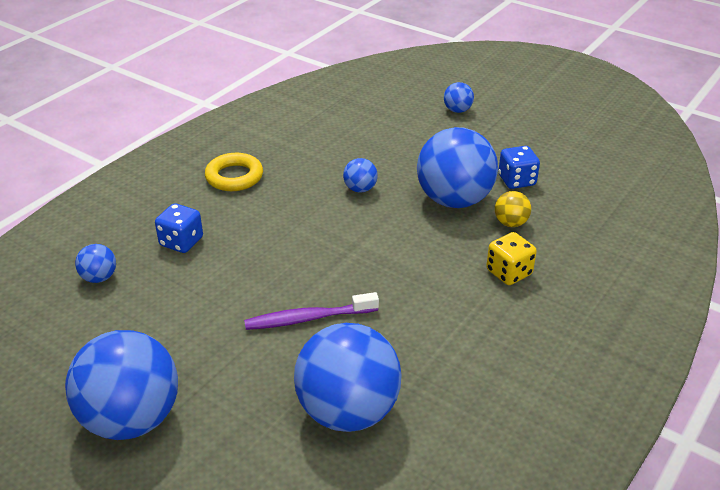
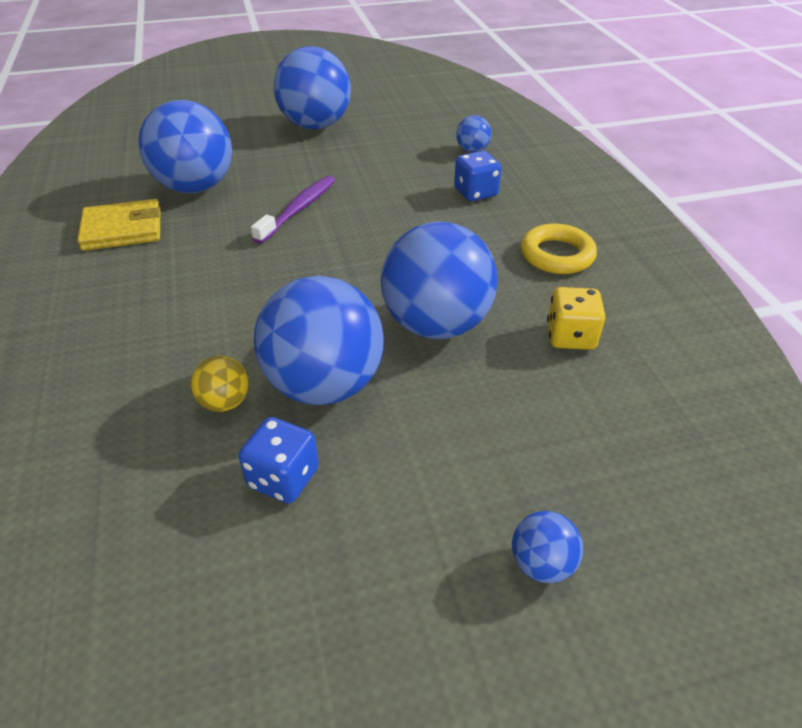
camera: 130 degrees right, 5 degrees up
blue ball [343,158,378,193] -> blue ball [381,222,498,339], size x2.27
yellow dice [486,232,537,285] -> yellow dice moved to [547,287,605,350]
none -> yellow wallet [77,199,161,251]

